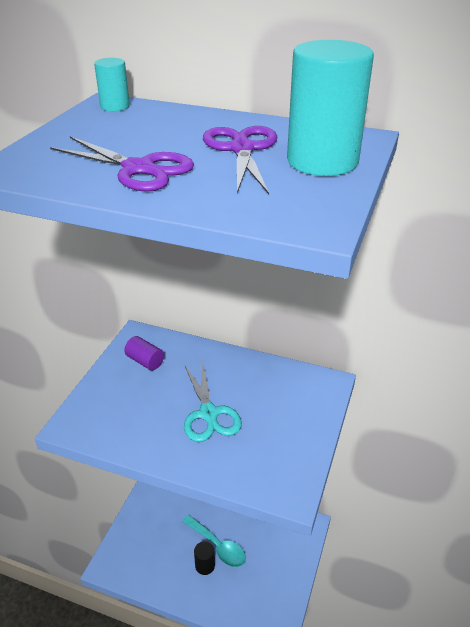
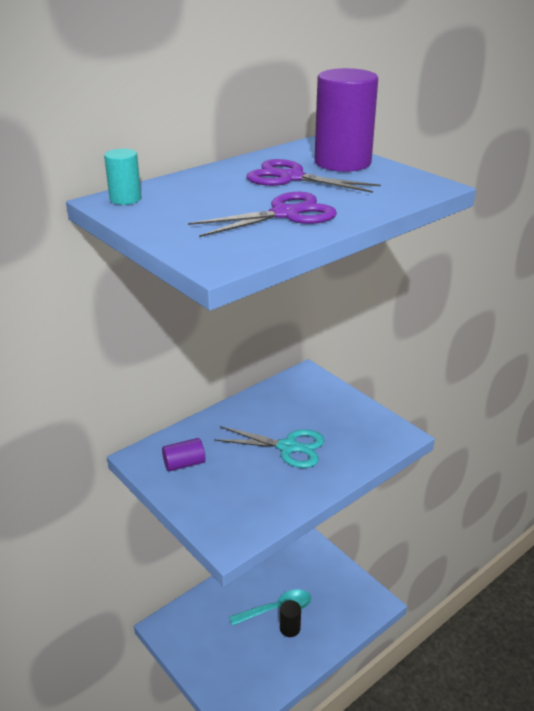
camera: 60 degrees left, 5 degrees down
turquoise cylinder [287,40,374,176] -> purple cylinder [315,68,378,172]

